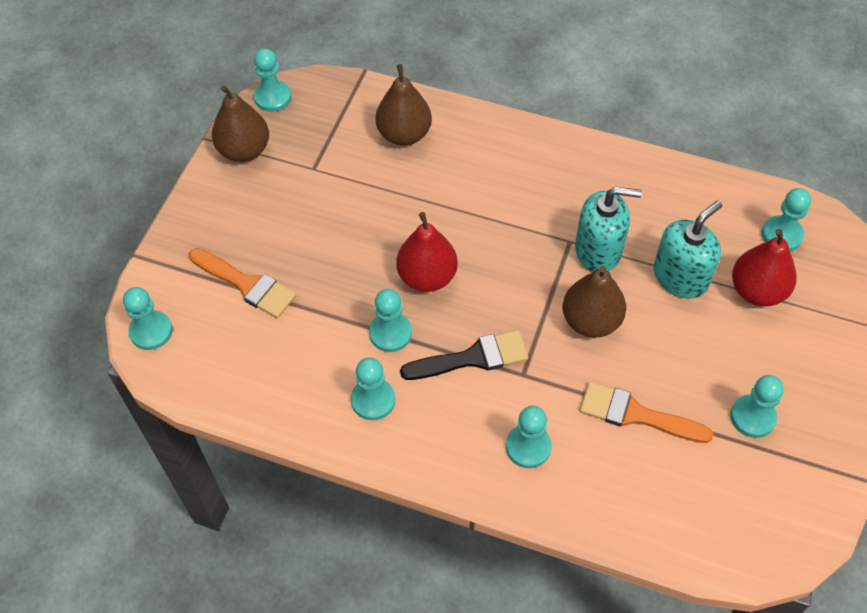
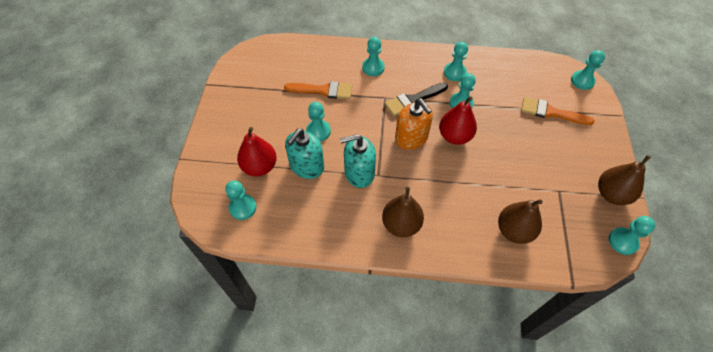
camera: 165 degrees right, 0 degrees up
brown pear [563,266,626,338] -> brown pear moved to [382,187,424,237]
turquoise pawn [730,375,784,438] -> turquoise pawn moved to [306,102,331,141]
none -> orange soap dispenser [395,98,433,150]

